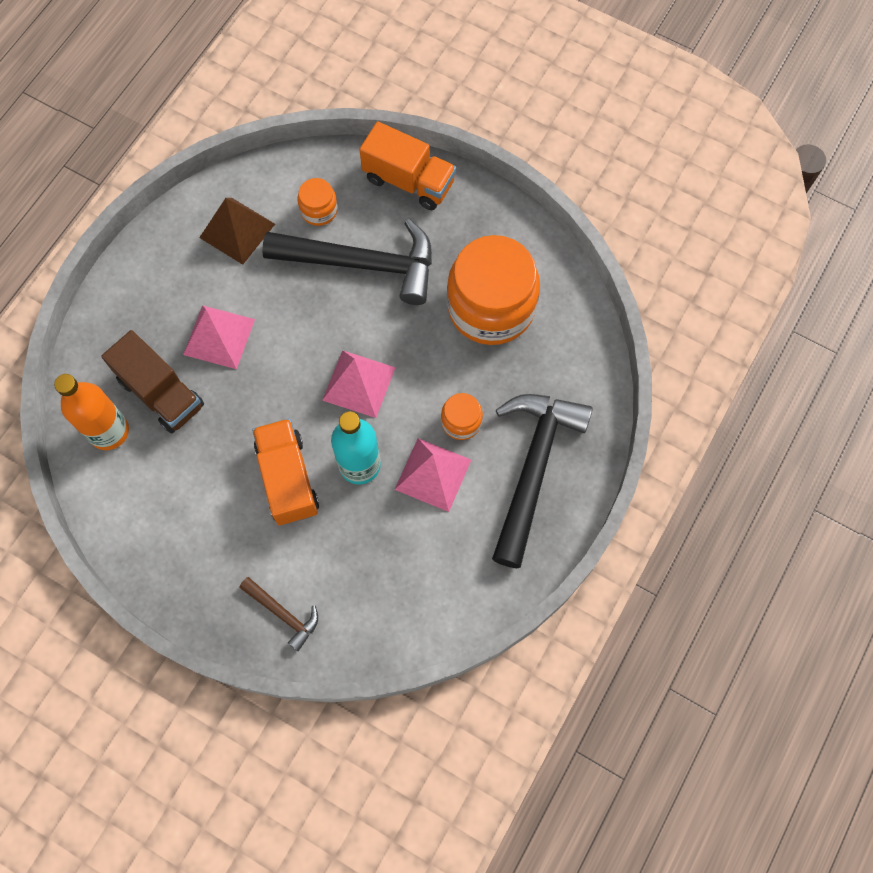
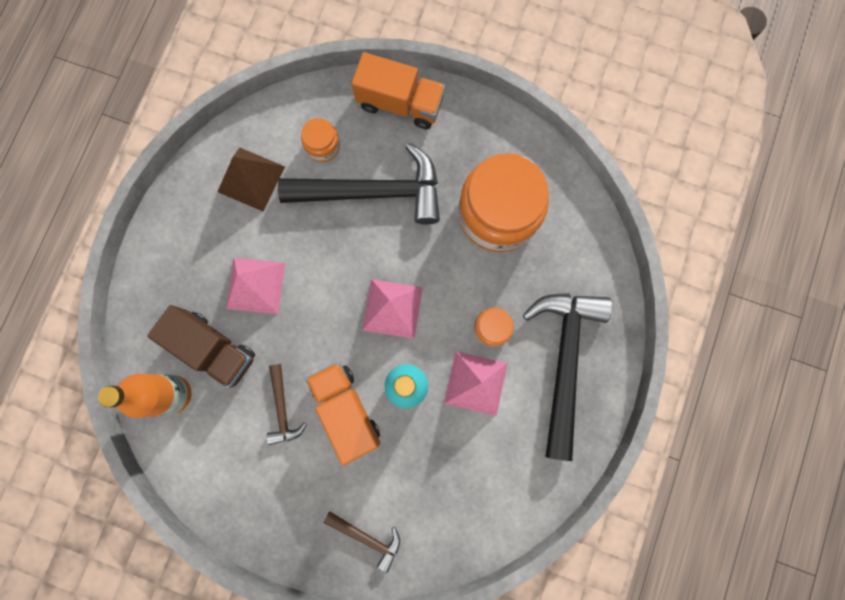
camera: 10 degrees left, 10 degrees up
none -> brown hammer [266,364,307,445]

